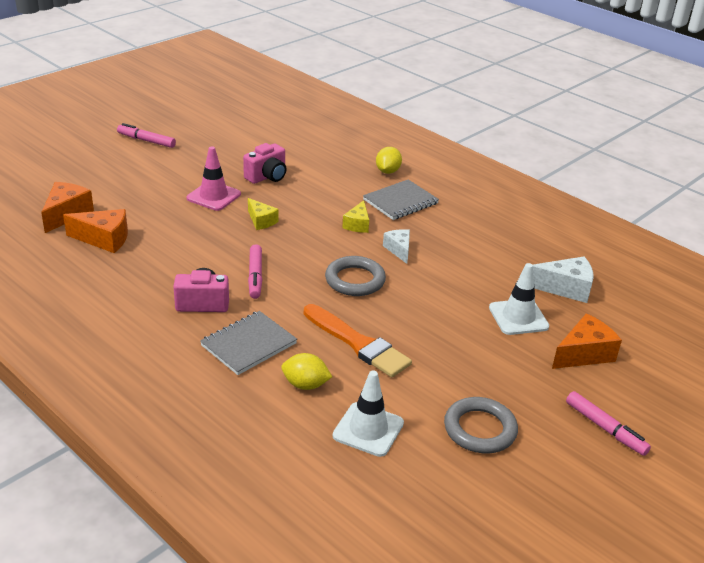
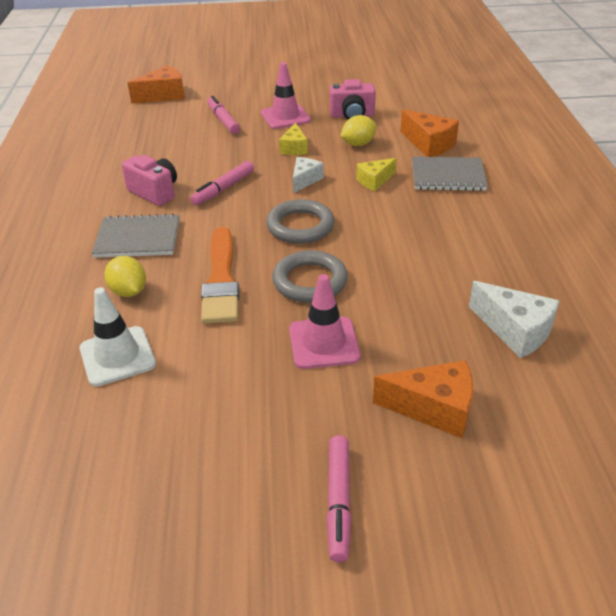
camera: 45 degrees right, 5 degrees up
orange cheese [63,209,128,253] -> orange cheese moved to [401,109,459,157]
pink marker [117,123,176,148] -> pink marker moved to [207,96,240,134]
yellow lemon [376,147,402,174] -> yellow lemon moved to [340,115,377,146]
white cheese [383,229,410,264] -> white cheese moved to [293,157,323,193]
grey ring [444,397,518,453] -> grey ring moved to [272,250,348,303]
white traffic cone [489,263,549,335] -> none
none -> pink traffic cone [289,274,360,369]

